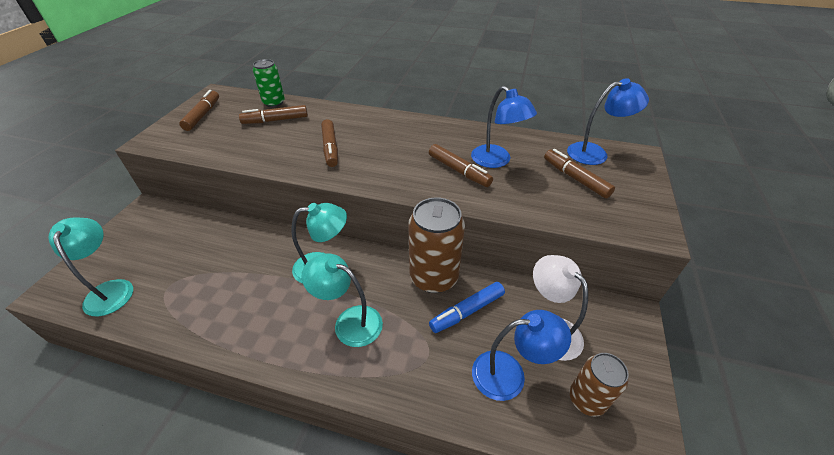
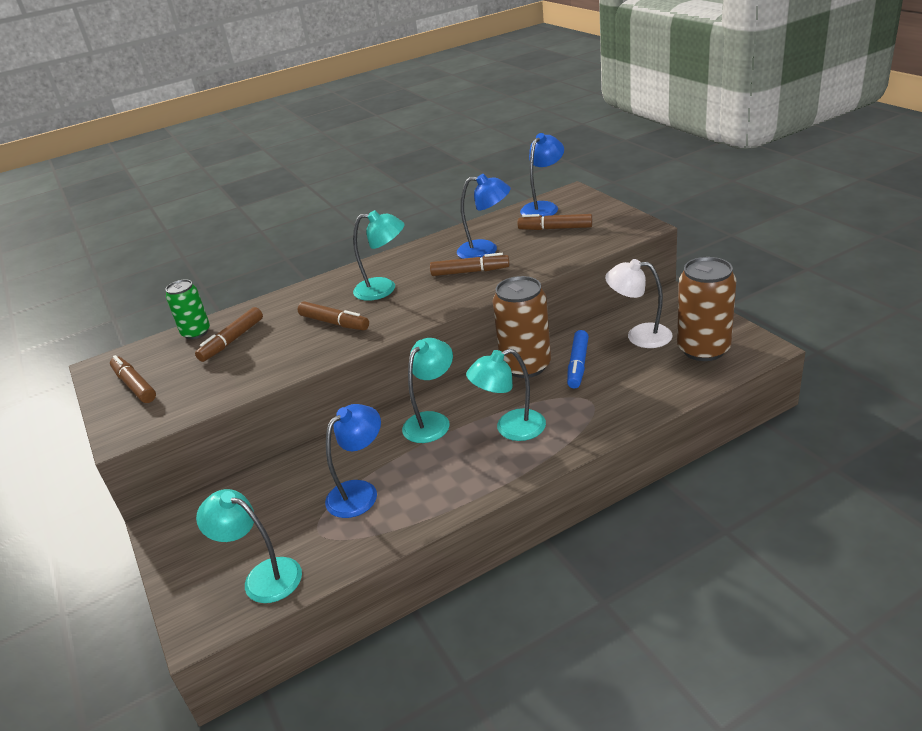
camera: 40 degrees left, 10 degrees down
blue lamp [472,310,571,401] -> blue lamp moved to [325,404,381,518]
brown can [570,353,629,417] -> brown can [677,257,736,361], size x1.67
none -> turquoise lamp [353,210,404,301]

